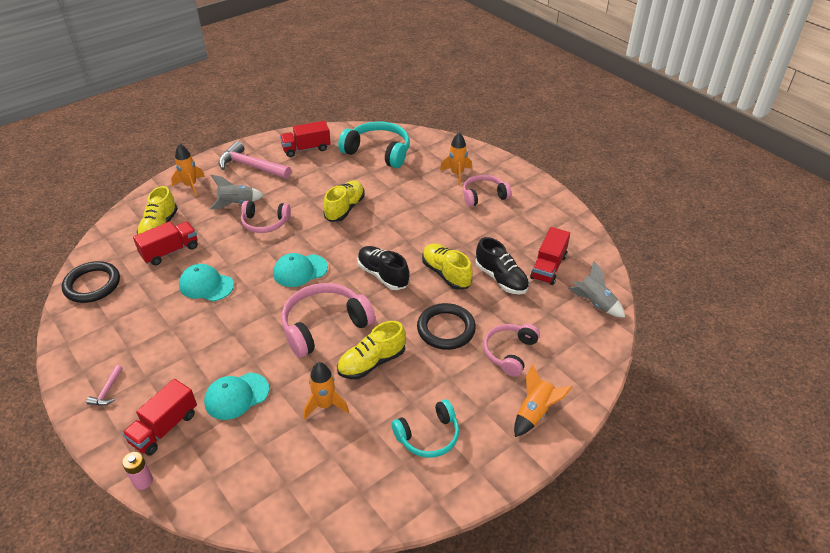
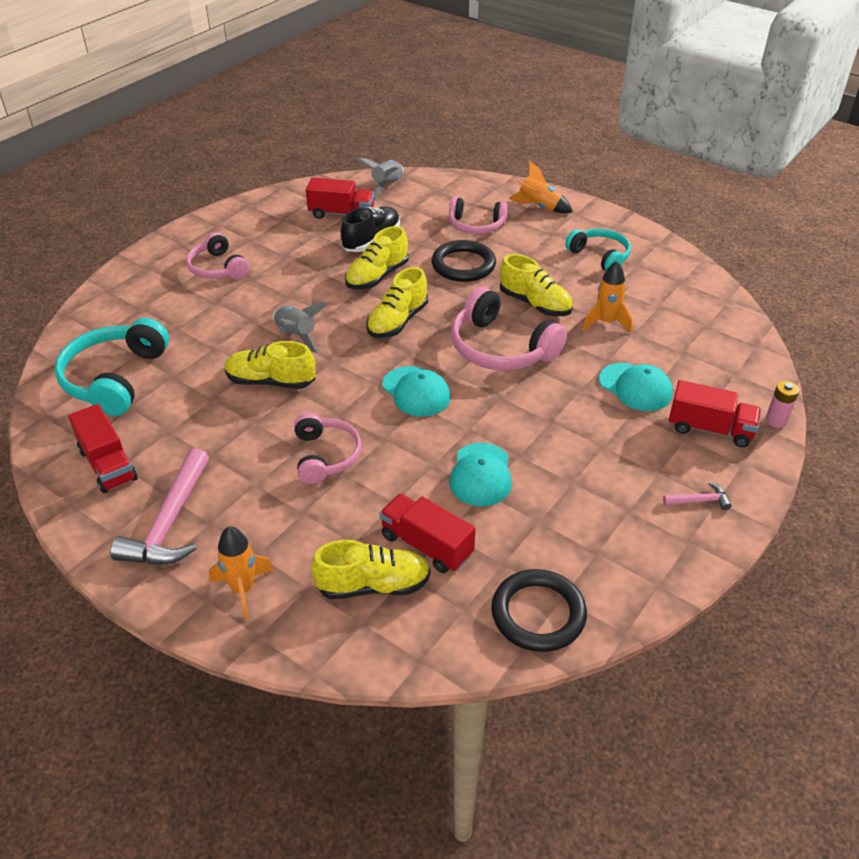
camera: 105 degrees left, 0 degrees up
grey rocket [210,175,264,209] -> grey rocket moved to [273,302,328,353]
black shoe [357,246,409,290] -> yellow shoe [366,267,428,338]
orange rocket [440,132,472,185] -> none

